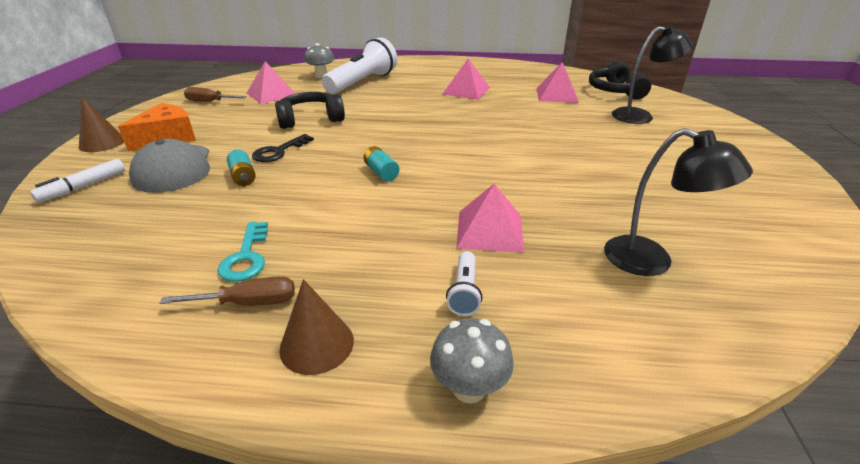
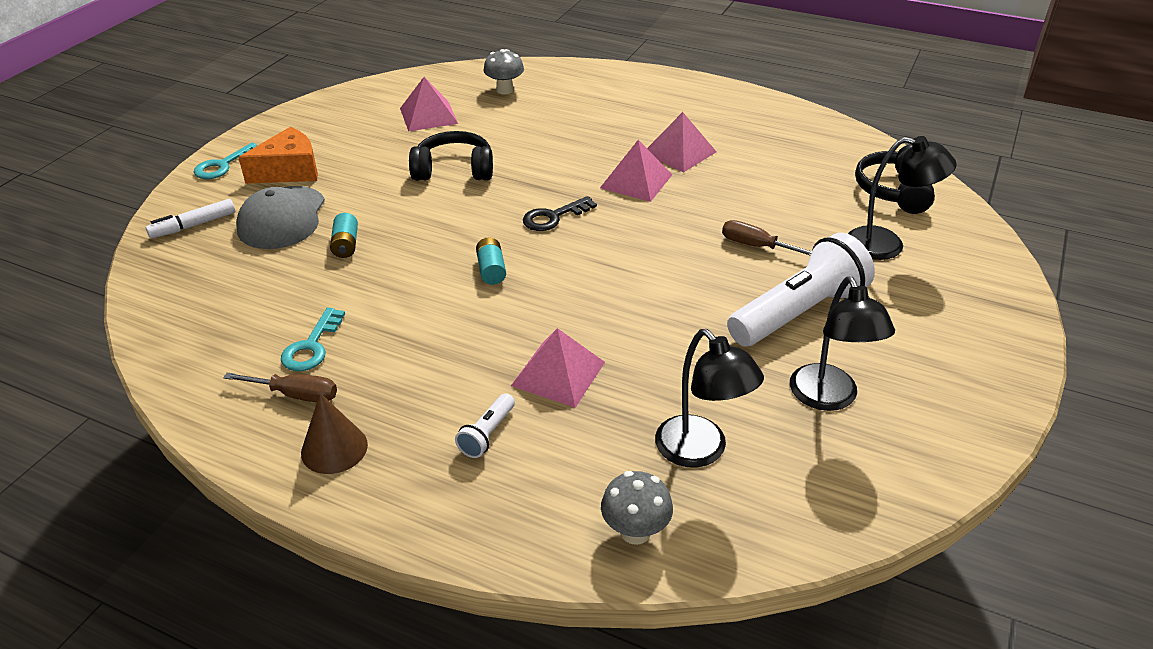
camera: 20 degrees right, 5 degrees up
brown cone [79,96,124,152] -> turquoise key [194,143,257,179]
brown screwdriver [184,87,247,102] -> brown screwdriver moved to [722,220,812,256]
black key [252,134,314,162] -> black key moved to [523,196,597,231]
white flashlight [322,37,397,94] -> white flashlight moved to [727,233,875,346]
grey mushroom [430,318,513,403] -> grey mushroom moved to [601,471,673,545]
pink pyramid [537,62,579,103] -> pink pyramid moved to [600,140,672,202]
none -> black lamp [790,276,895,411]

